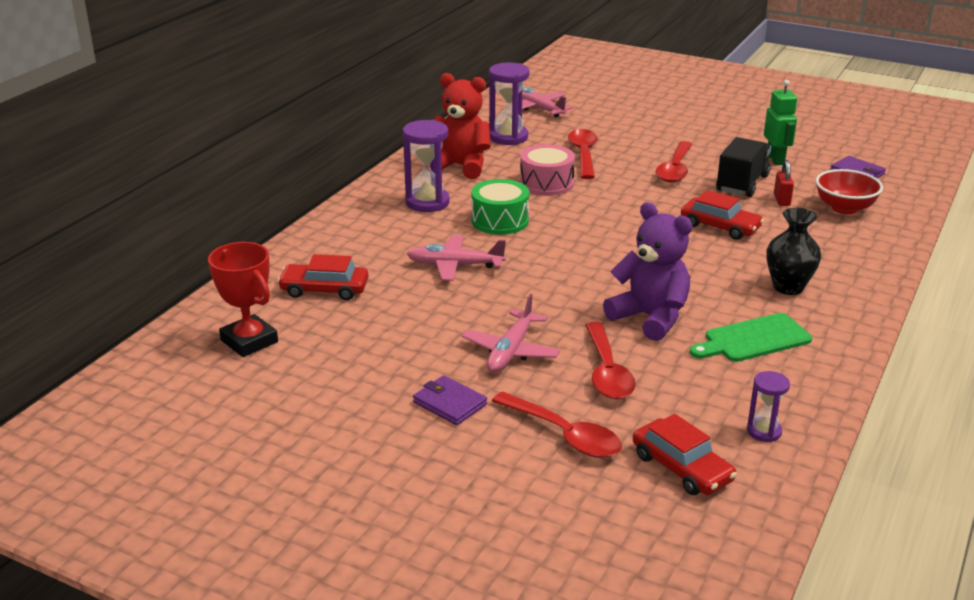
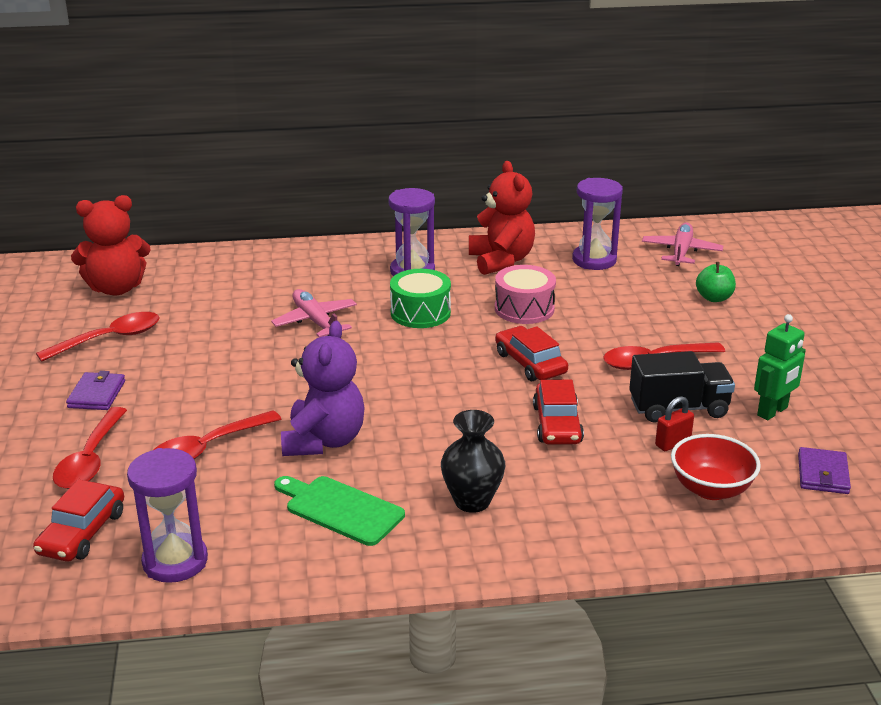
camera: 55 degrees right, 0 degrees up
red trophy [208,242,278,357] -> red teddy bear [71,195,151,296]
red car [277,254,369,300] -> red car moved to [495,326,568,381]
pink plane [462,294,560,373] -> none
red spoon [568,129,598,179] -> red spoon moved to [36,312,159,362]
purple hourglass [747,371,790,442] -> purple hourglass [127,448,208,583], size x1.76
none -> green apple [696,262,736,302]

